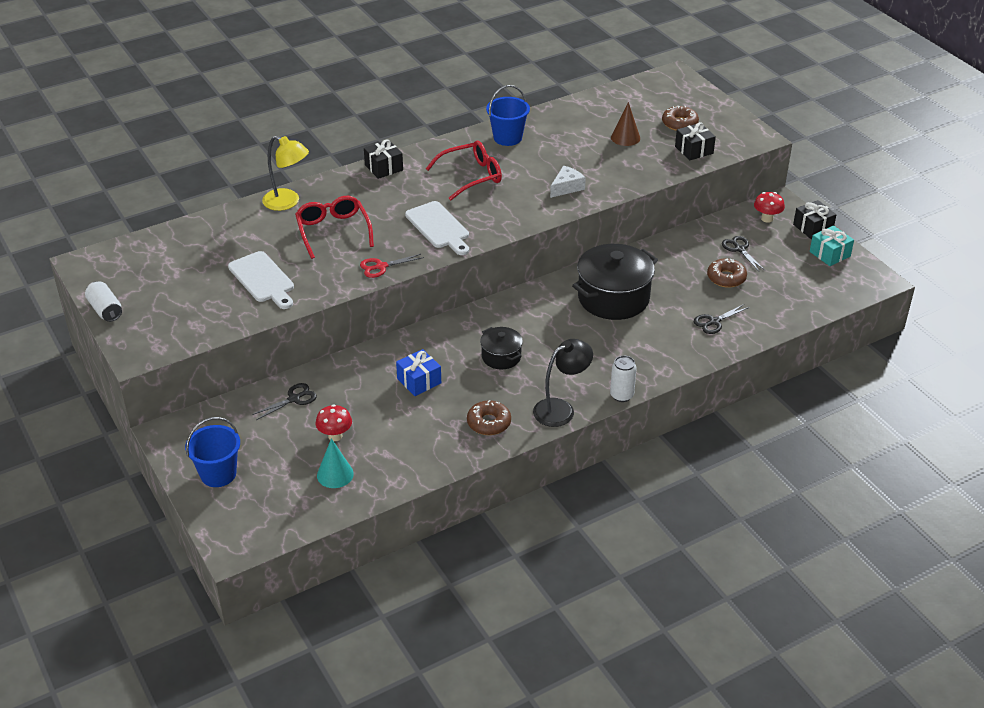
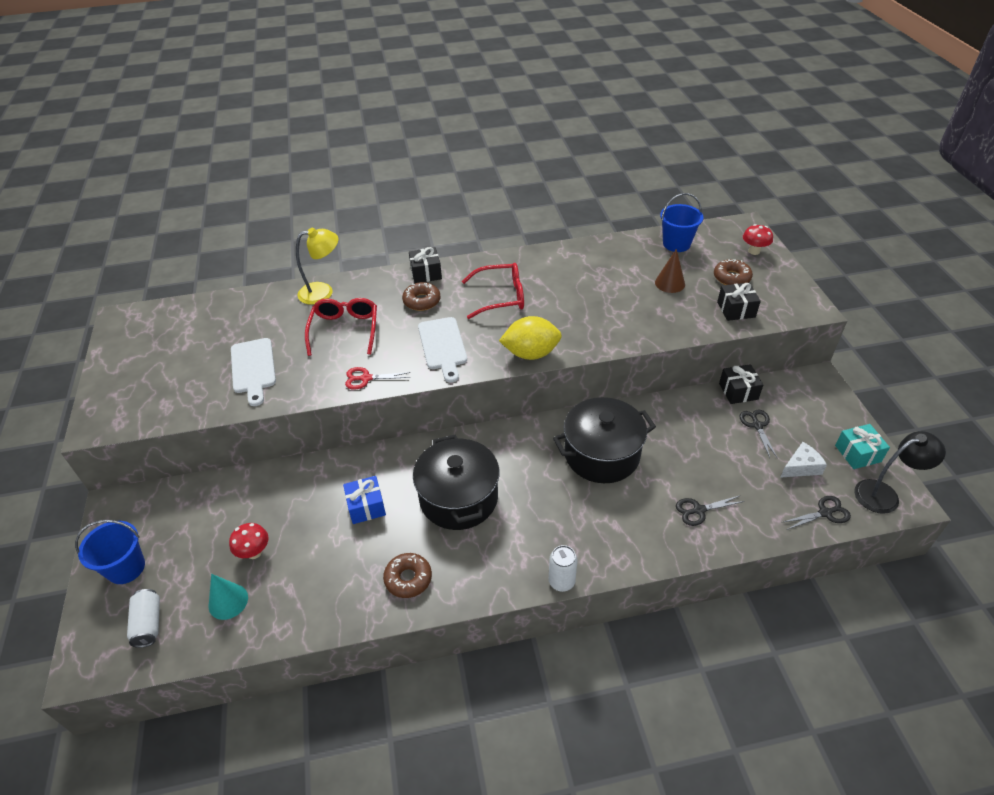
camera: 20 degrees right, 5 degrees up
white can [85,281,122,322] -> white can moved to [127,589,160,648]
black scissors [252,383,317,420] -> black scissors moved to [784,496,851,530]
yellow lamp [262,136,309,211] -> yellow lamp turned 60 degrees counterclockwise [296,228,339,305]
black pot [480,327,523,370] -> black pot [413,435,500,530], size x1.90
blue bucket [486,85,530,146] -> blue bucket moved to [660,193,703,252]
black lamp [533,339,593,427] -> black lamp moved to [854,431,946,514]
white cheese [550,166,586,198] -> white cheese moved to [780,442,827,478]
brown donut [707,258,747,288] -> brown donut moved to [402,282,440,311]
red mushroom [754,192,785,223] -> red mushroom moved to [743,224,773,255]
black gift [793,200,836,239] -> black gift moved to [719,364,763,404]
none -> yellow lemon [499,316,562,360]

